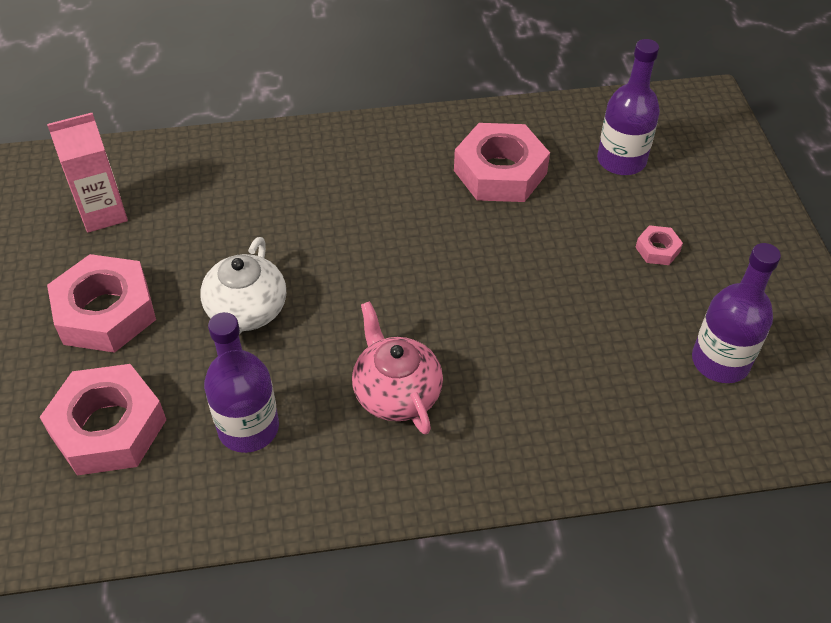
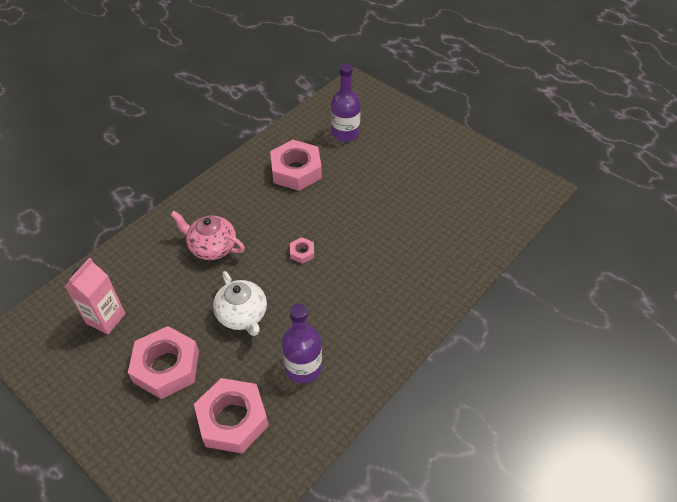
camera: 40 degrees left, 0 degrees up
pink teapot [352,301,443,435] -> pink teapot moved to [170,211,245,260]
pink nut [635,225,683,265] -> pink nut moved to [290,237,314,264]
purple bottle [692,243,781,383] -> none

